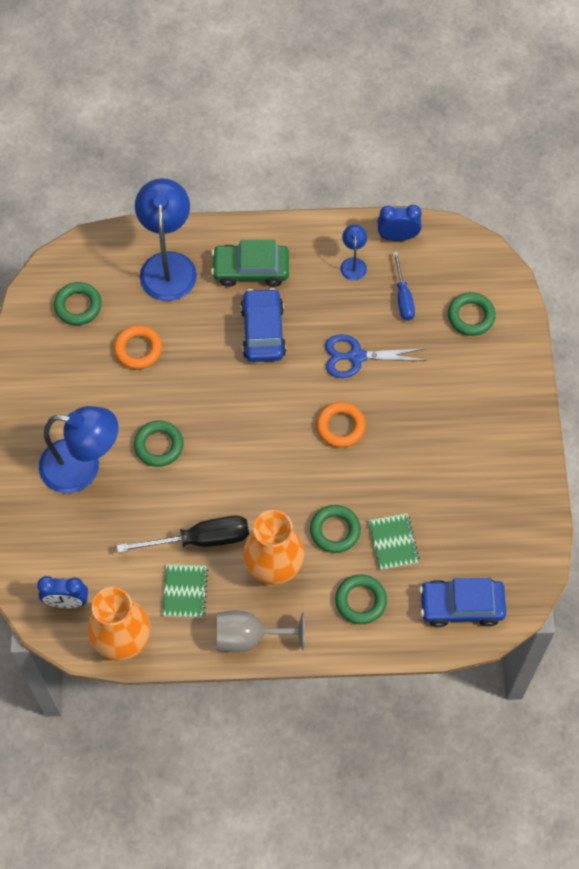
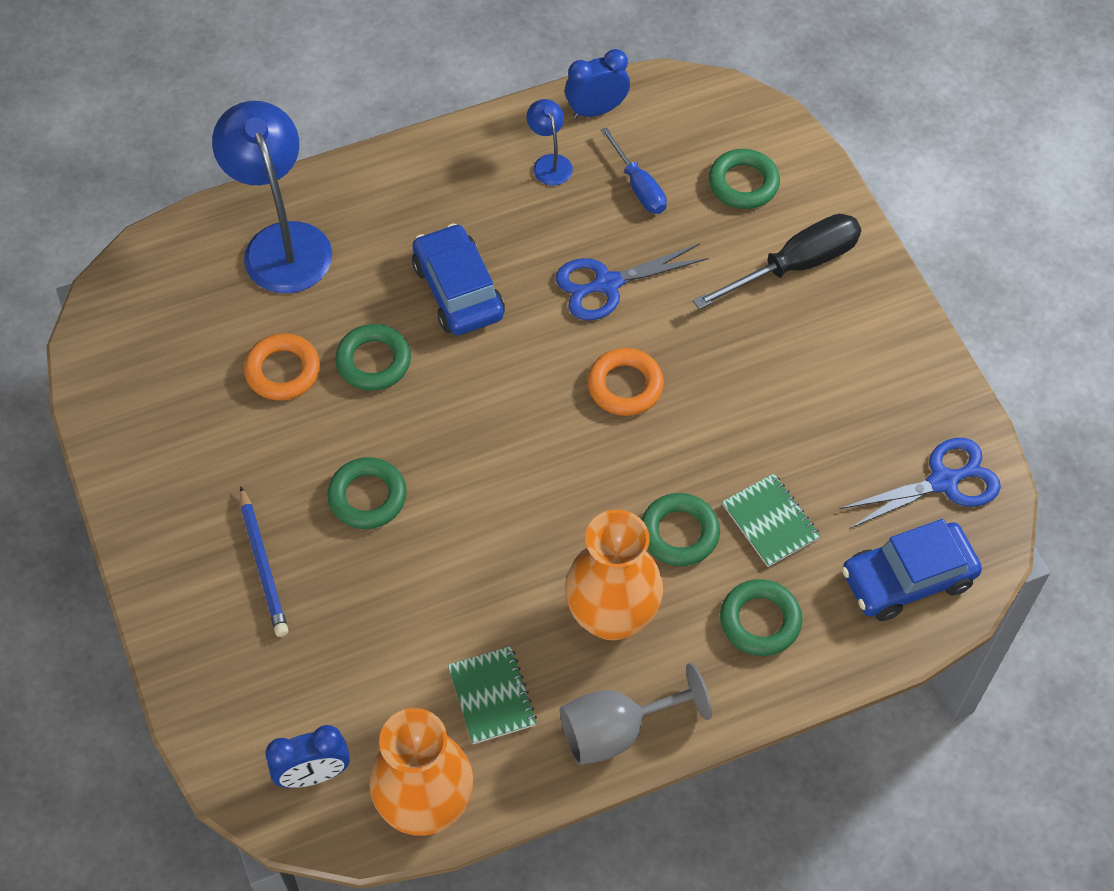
camera: 20 degrees left, 5 degrees down
blue lamp [39,406,119,493] -> blue pencil [240,486,288,637]
green ring [54,282,102,325] -> green ring moved to [335,324,411,391]
black screwdriver [117,516,249,553] -> black screwdriver moved to [693,214,861,309]
green car [211,240,289,287] -> none
none -> blue scissors [839,438,1001,529]

